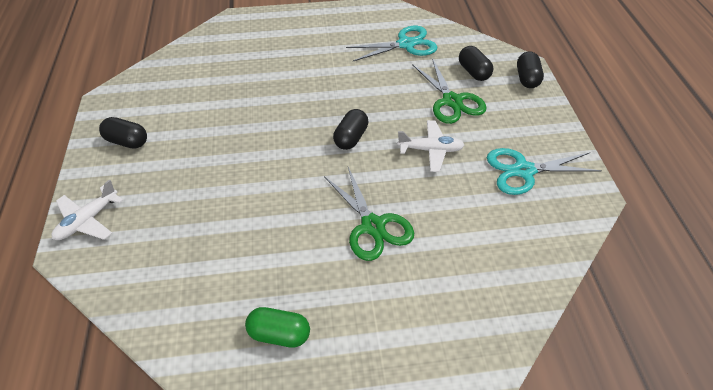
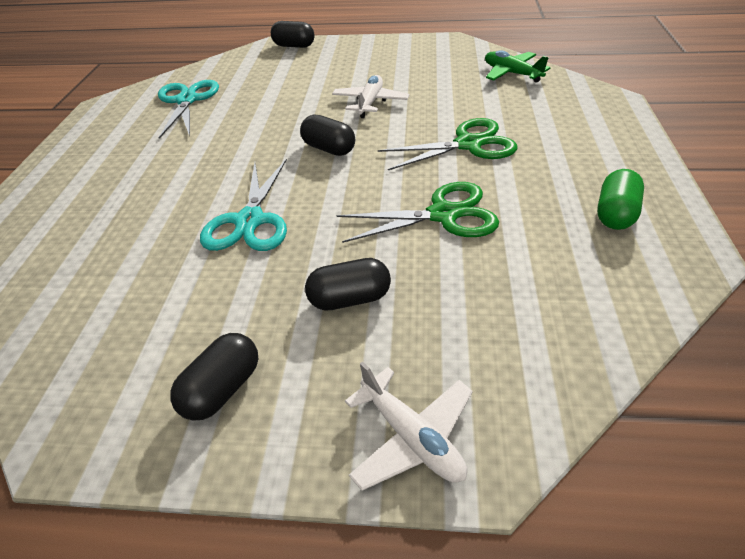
camera: 75 degrees left, 5 degrees down
green scissors [412,58,487,124] -> green scissors moved to [337,182,499,243]
black capsule [459,46,493,81] -> black capsule moved to [305,258,391,311]
turquoise scissors [487,148,602,195] -> turquoise scissors moved to [200,159,287,251]
none -> green plane [485,50,551,83]

